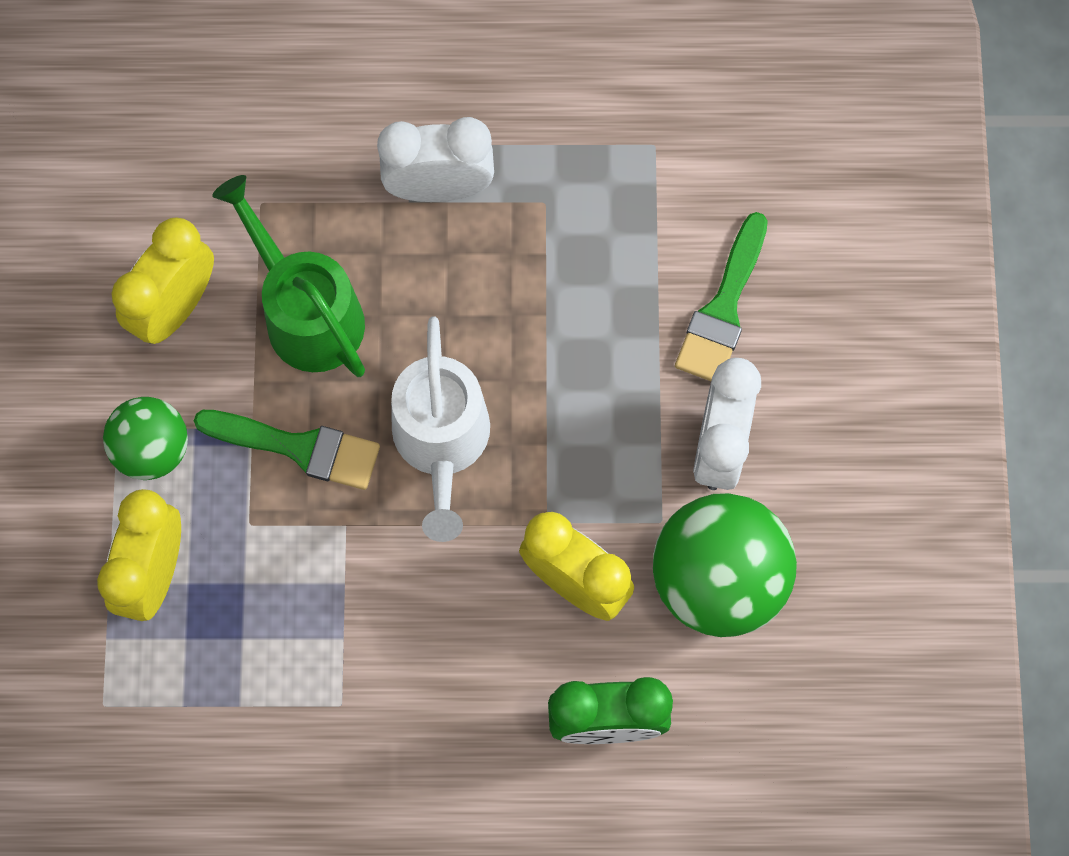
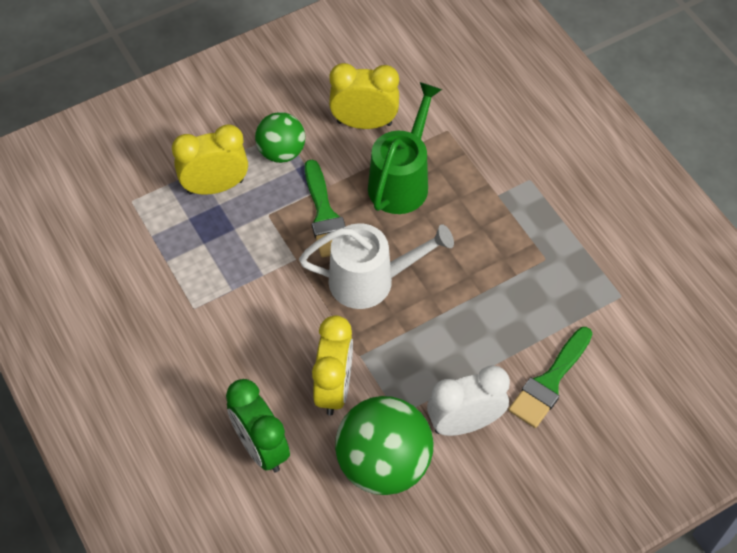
camera: 60 degrees right, 15 degrees down
white clock [377,117,494,202] -> none
white watering can [391,316,490,542] -> white watering can turned 150 degrees counterclockwise [299,223,454,309]
green brush [675,212,768,381] -> green brush turned 45 degrees counterclockwise [508,327,593,428]

